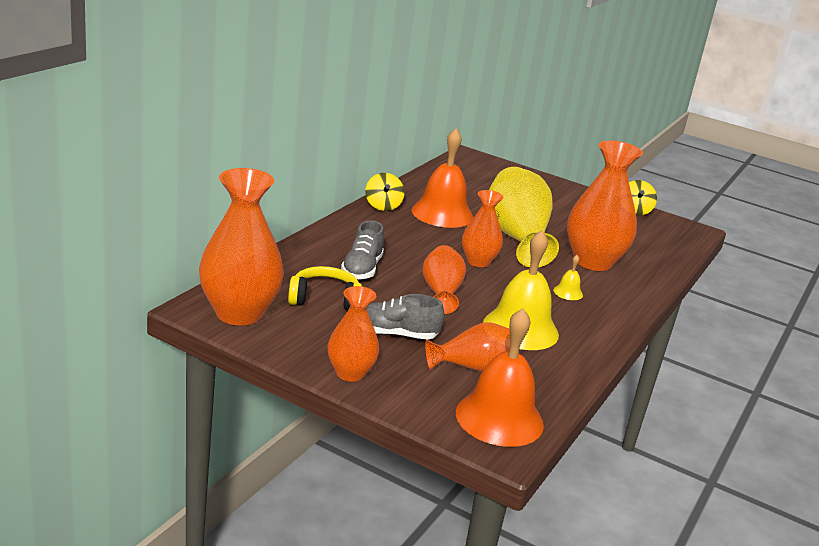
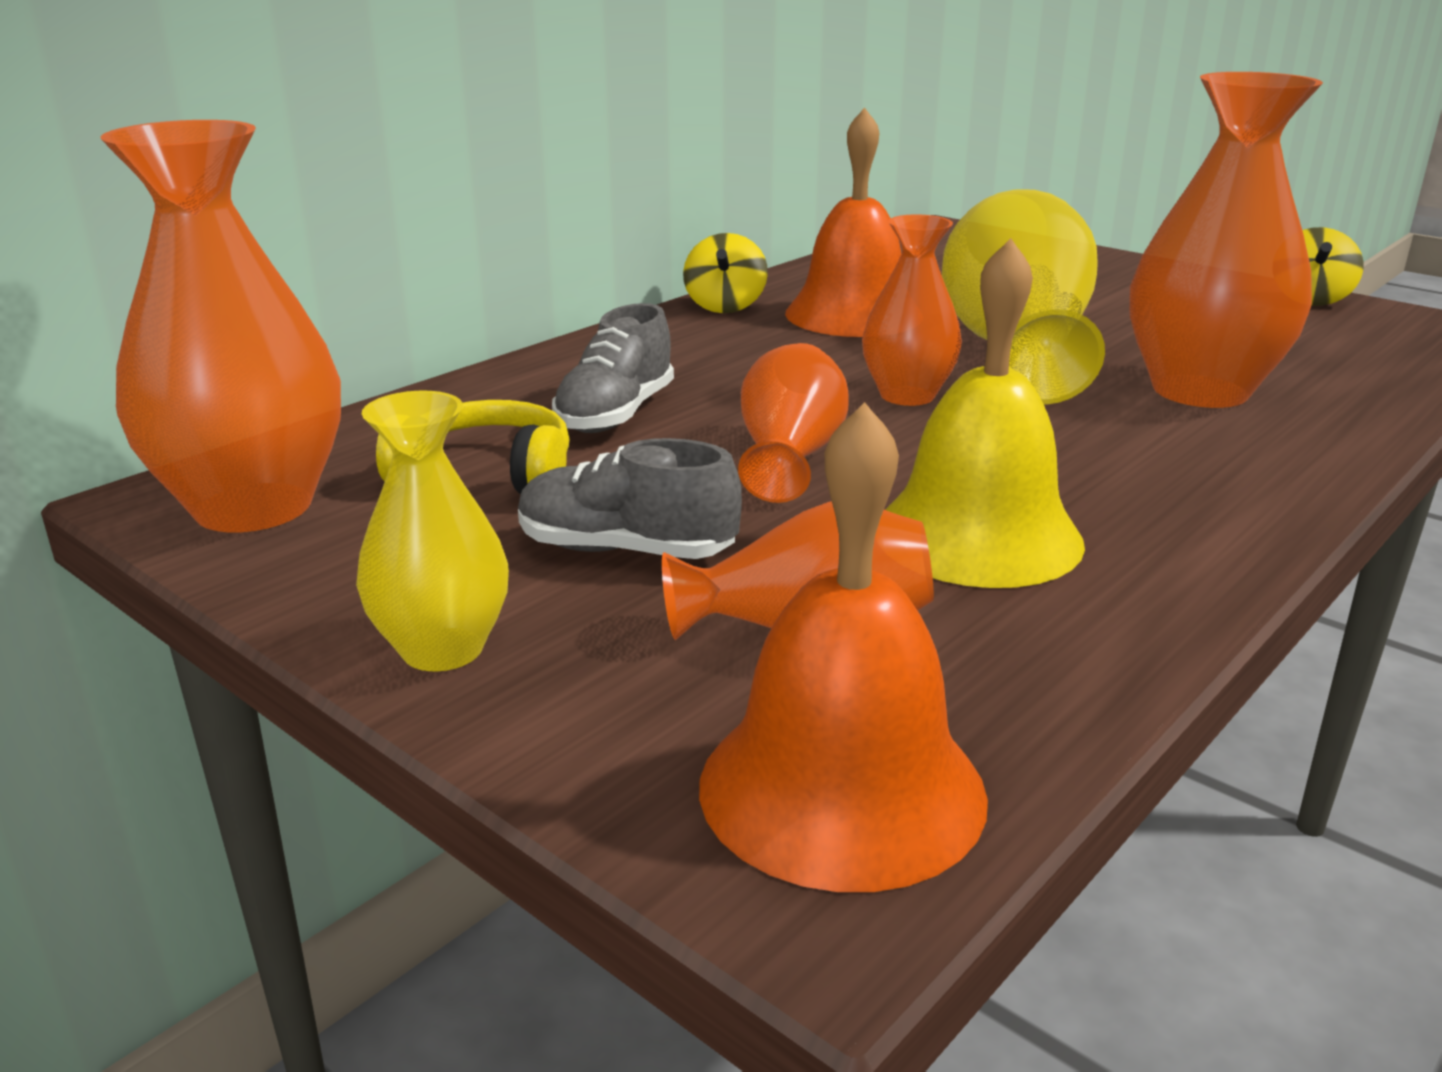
camera: 15 degrees right, 0 degrees up
orange vase [328,286,379,382] -> yellow vase [356,391,509,671]
yellow bell [553,255,583,300] -> none

